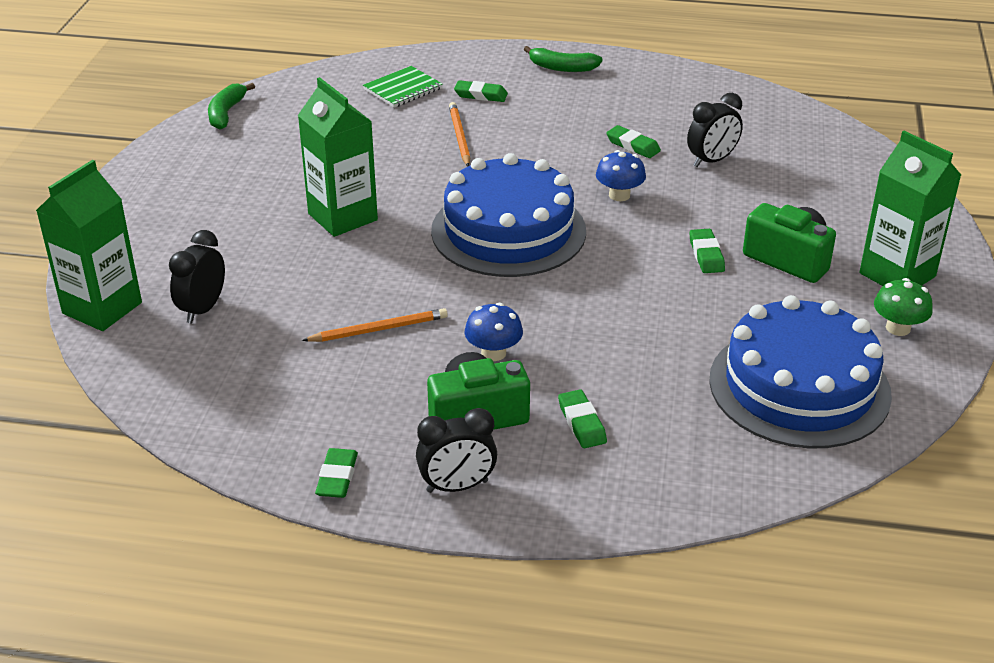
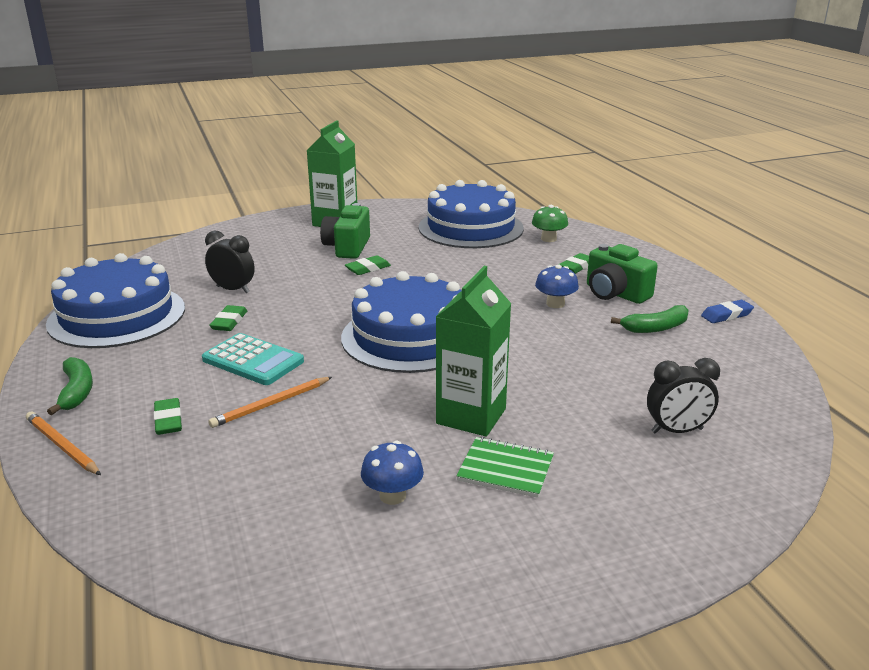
camera: 120 degrees left, 10 degrees down
green carton [36,160,142,331] -> none
green banana [208,83,255,130] -> green banana moved to [611,305,689,333]
orange pencil [302,308,448,342] -> orange pencil moved to [26,412,101,475]
green eraser [315,448,358,498] -> blue eraser [701,300,754,323]
green notebook [363,66,443,108] -> green notebook moved to [456,437,554,498]
black clock [416,408,497,493] -> none
blue mushroom [596,150,646,201] -> blue mushroom moved to [361,441,424,505]
green mushroom [874,278,933,336] -> green mushroom moved to [532,205,568,242]
none -> blue cake [46,253,185,348]
none -> turquoise calculator [202,333,304,385]

